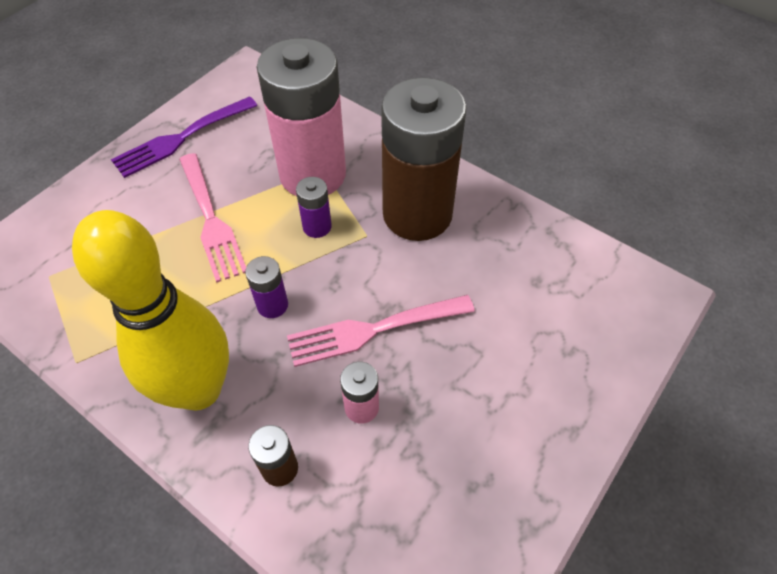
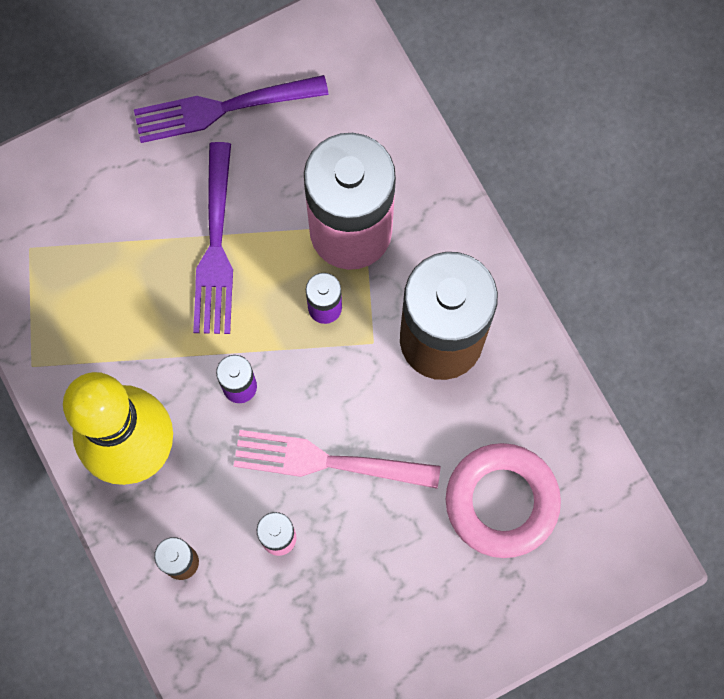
camera: 25 degrees right, 20 degrees up
pink fork [179,153,246,283] -> purple fork [193,142,233,334]
none -> pink ring [446,443,561,558]

